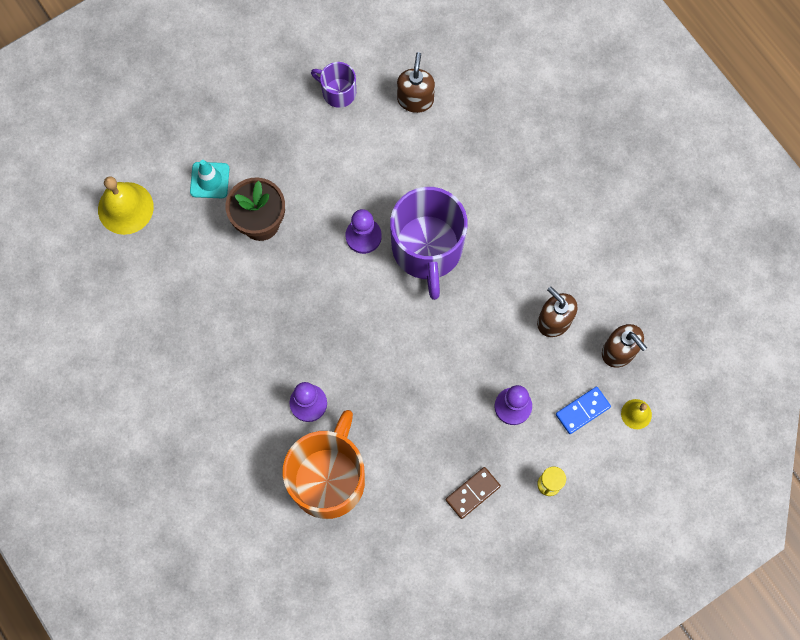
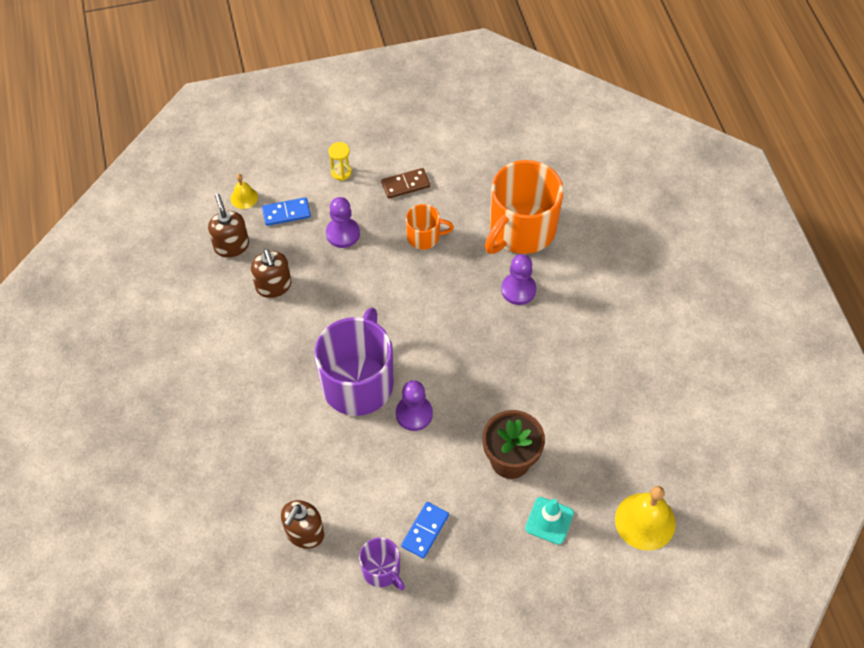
camera: 160 degrees left, 15 degrees down
none -> blue domino [401,502,449,559]
none -> orange mug [406,204,454,250]

